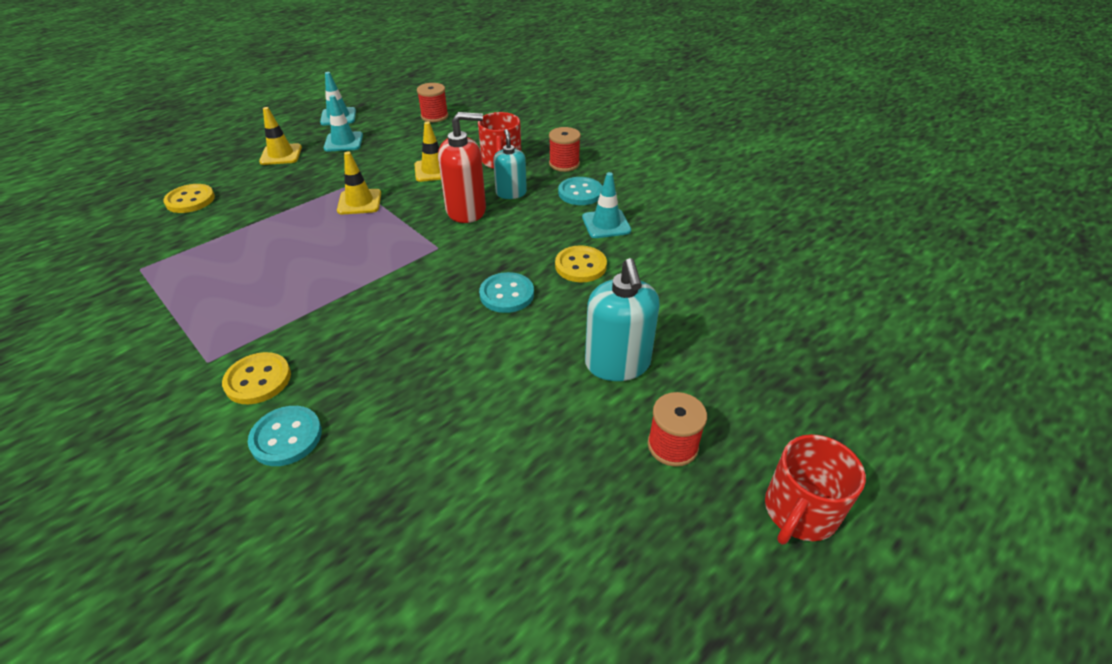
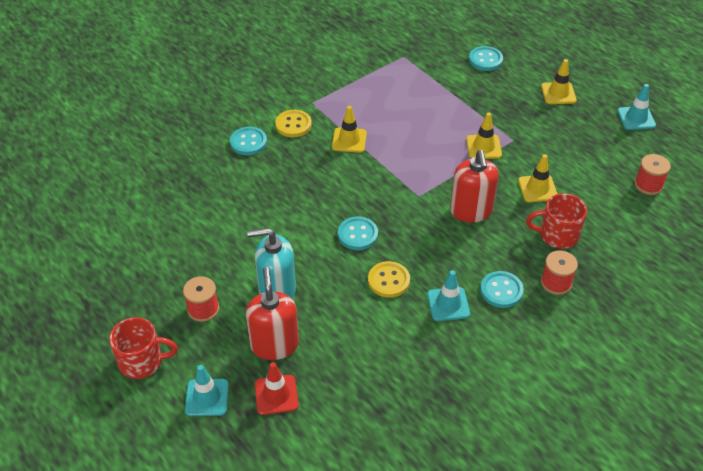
camera: 95 degrees right, 5 degrees up
yellow button [163,184,215,213] -> turquoise button [469,46,503,71]
turquoise traffic cone [324,95,363,152] -> turquoise traffic cone moved to [185,365,229,416]
turquoise soap dispenser [493,129,527,199] -> none
red mug [765,434,866,544] -> red mug turned 135 degrees clockwise [109,317,178,379]
none -> red soap dispenser [246,267,299,360]
none -> red traffic cone [255,362,299,415]
none -> yellow traffic cone [332,106,367,153]

